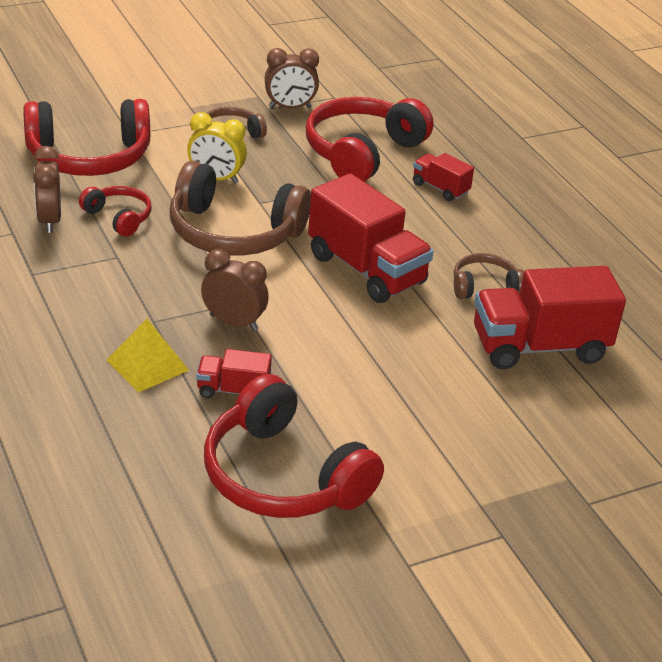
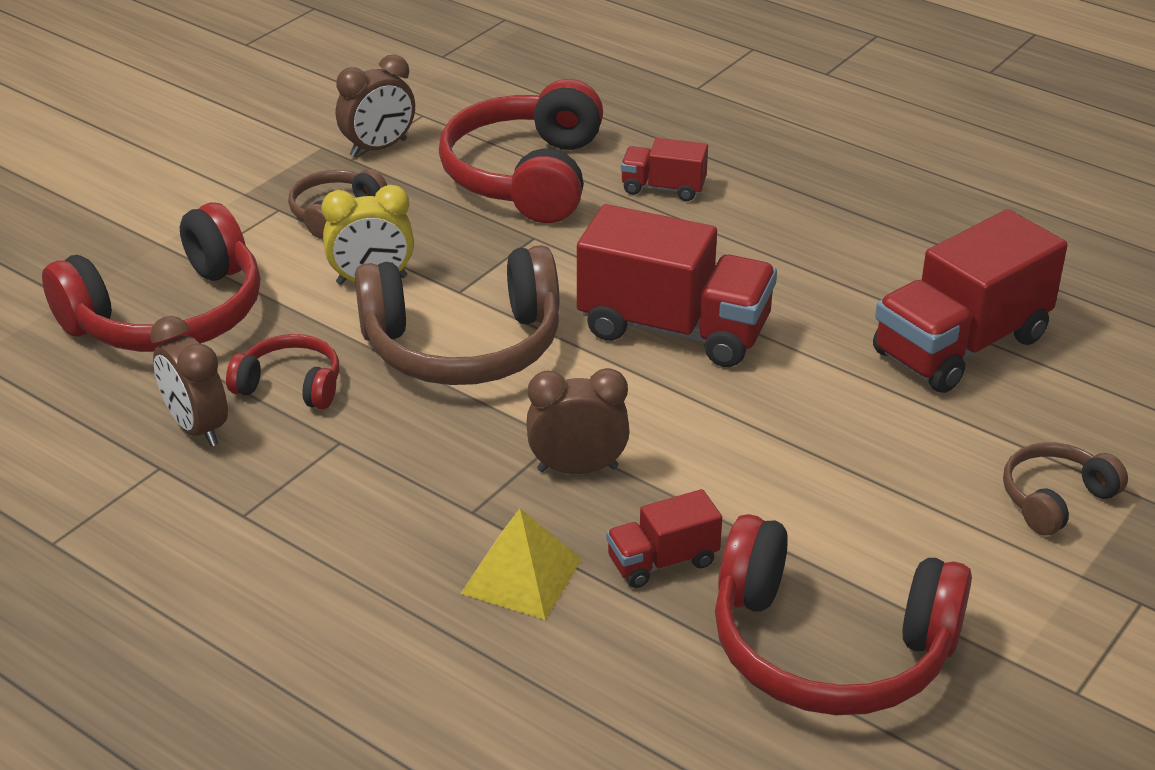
camera: 25 degrees left, 0 degrees up
brown headphones [454,253,524,299] -> brown headphones moved to [1003,442,1128,535]

